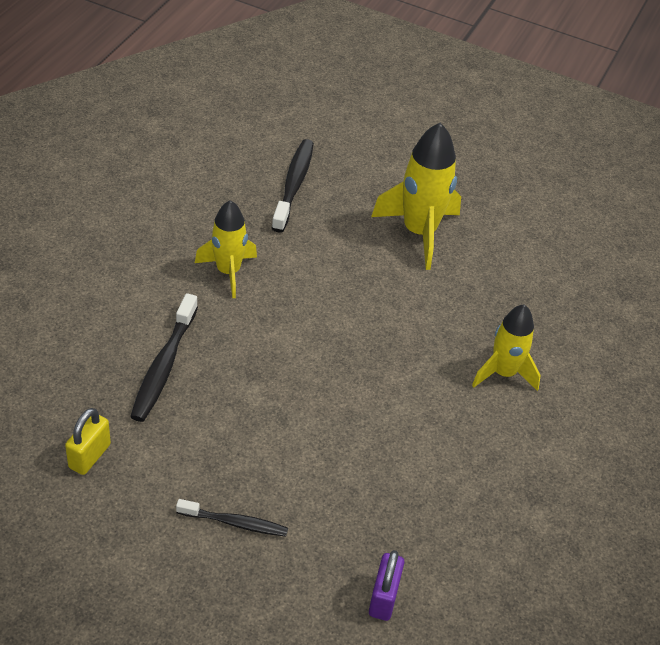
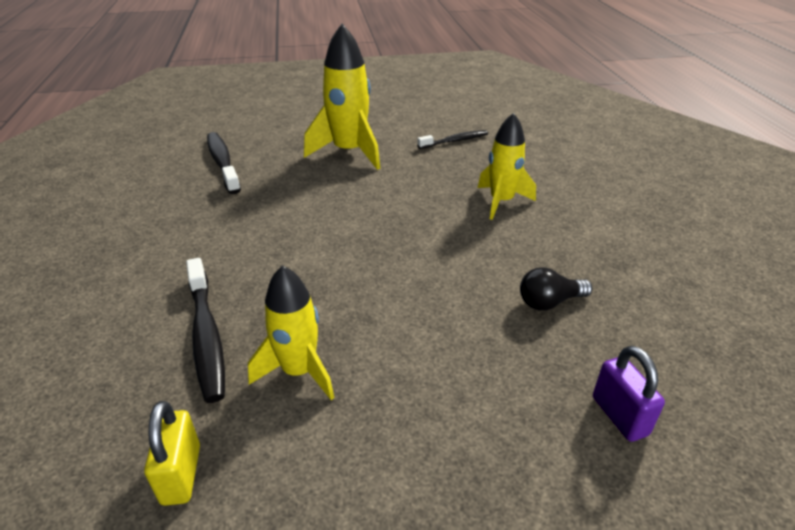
camera: 30 degrees left, 10 degrees down
black toothbrush [176,499,288,537] -> black toothbrush moved to [417,130,488,149]
yellow rocket [195,200,257,298] -> yellow rocket moved to [248,265,335,400]
none -> black light bulb [520,267,592,311]

